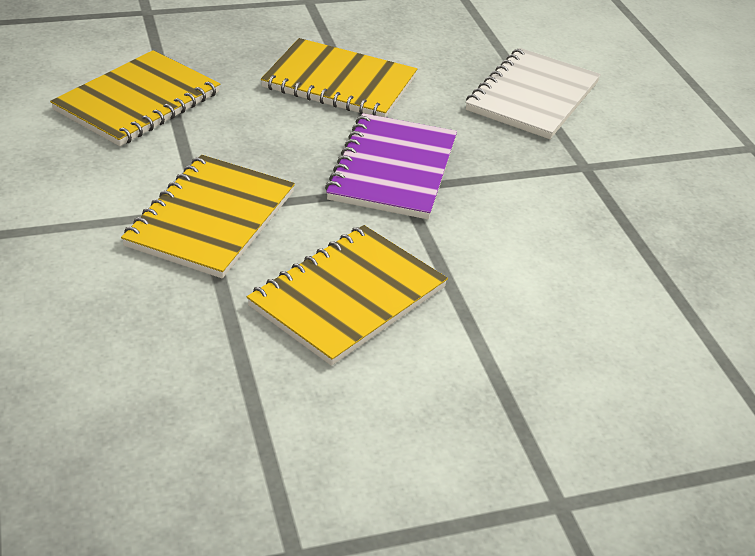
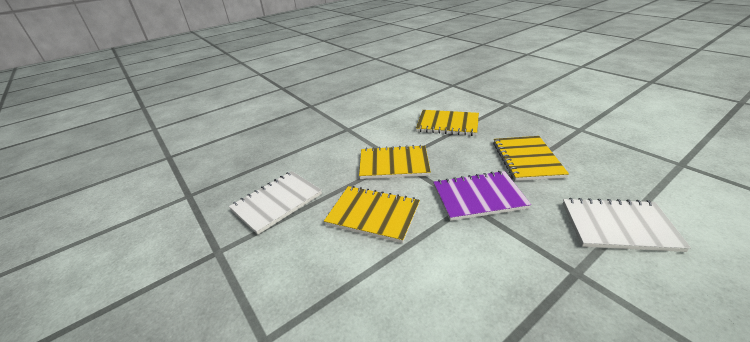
camera: 75 degrees right, 5 degrees down
none -> white notebook [229,171,322,235]

